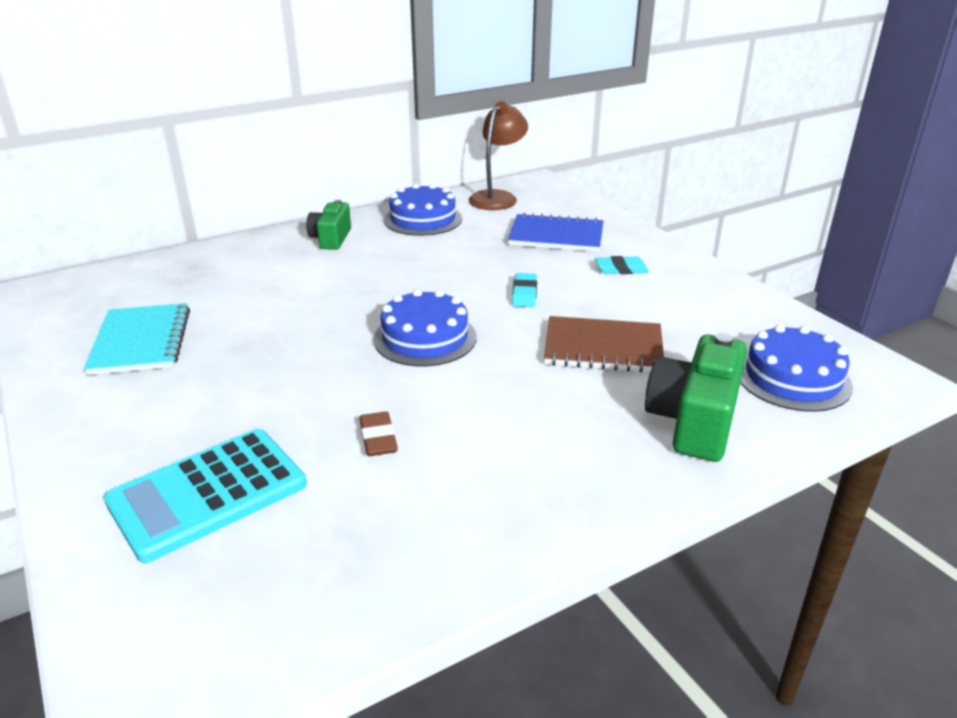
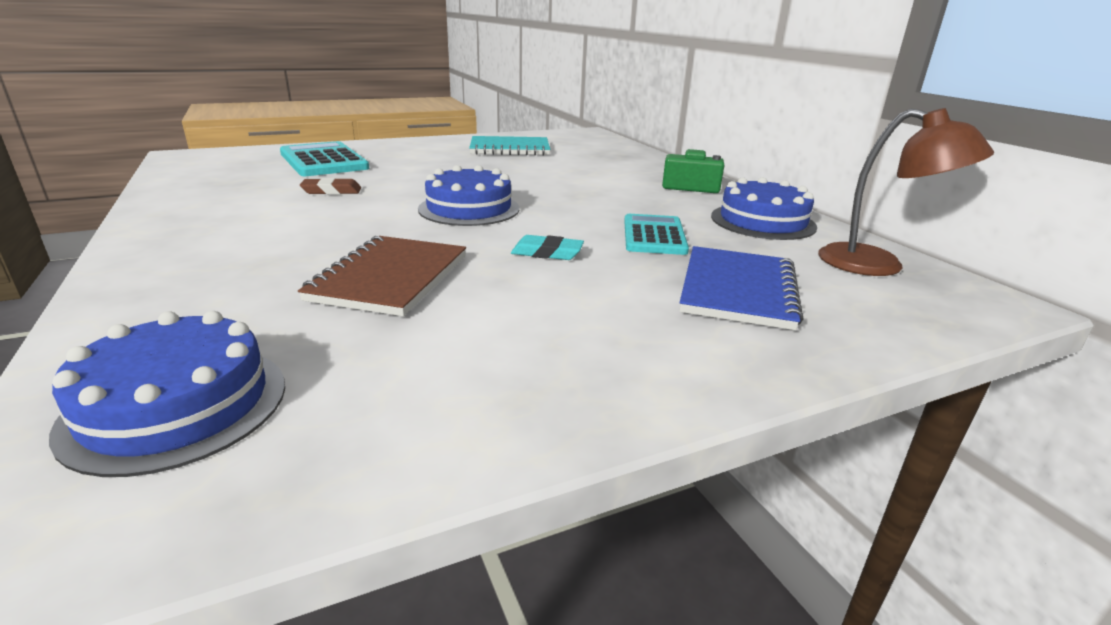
camera: 95 degrees right, 5 degrees down
turquoise eraser [595,256,649,274] -> none
green camera [645,333,747,462] -> none
none -> turquoise calculator [624,214,689,255]

